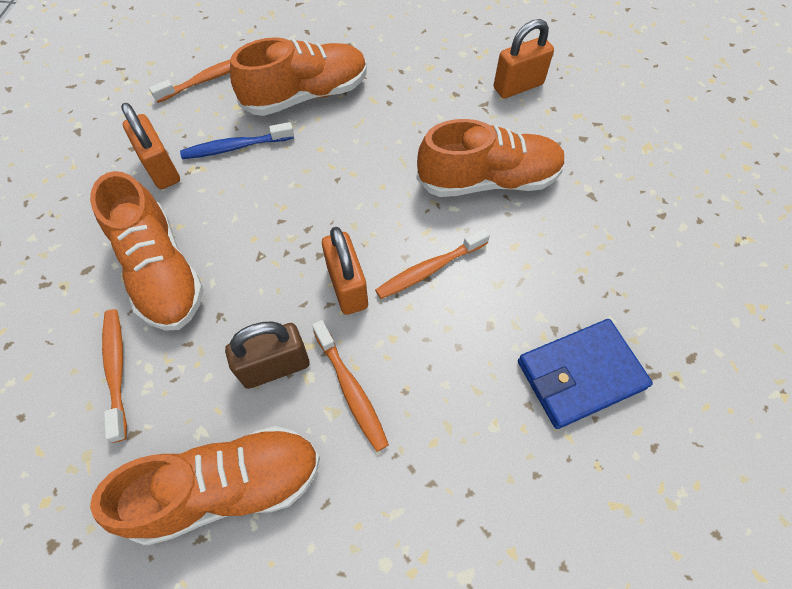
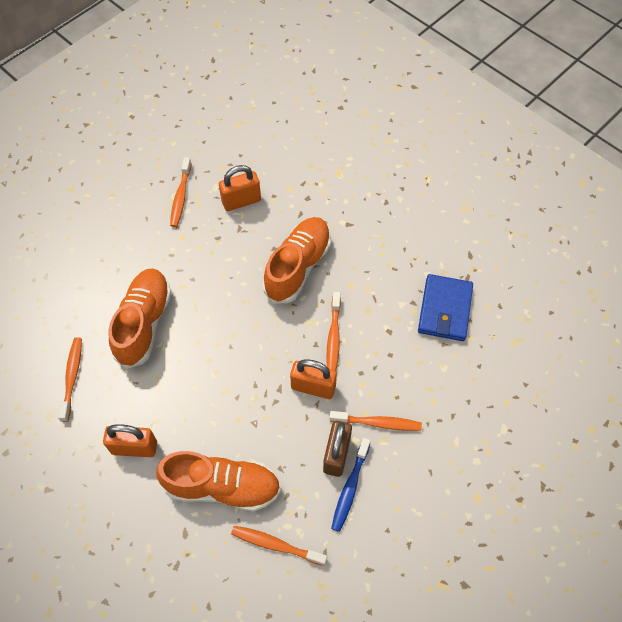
camera: 55 degrees left, 0 degrees up
orange shoe [90,426,320,545] -> none
blue toothbrush [180,122,294,159] -> blue toothbrush moved to [331,438,371,532]
orange padlock [494,19,554,98] -> orange padlock turned 60 degrees clockwise [219,165,261,211]
none -> orange toothbrush [170,157,192,227]

